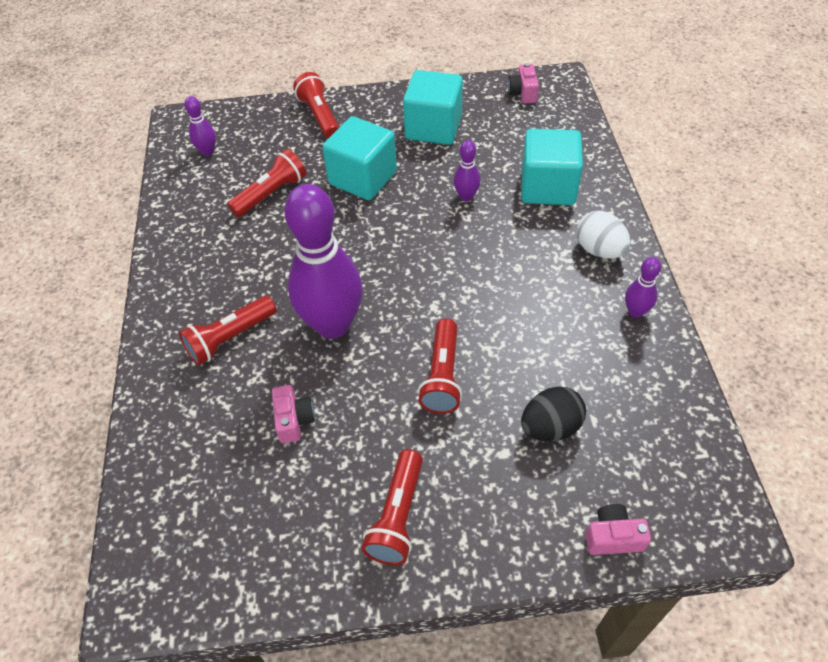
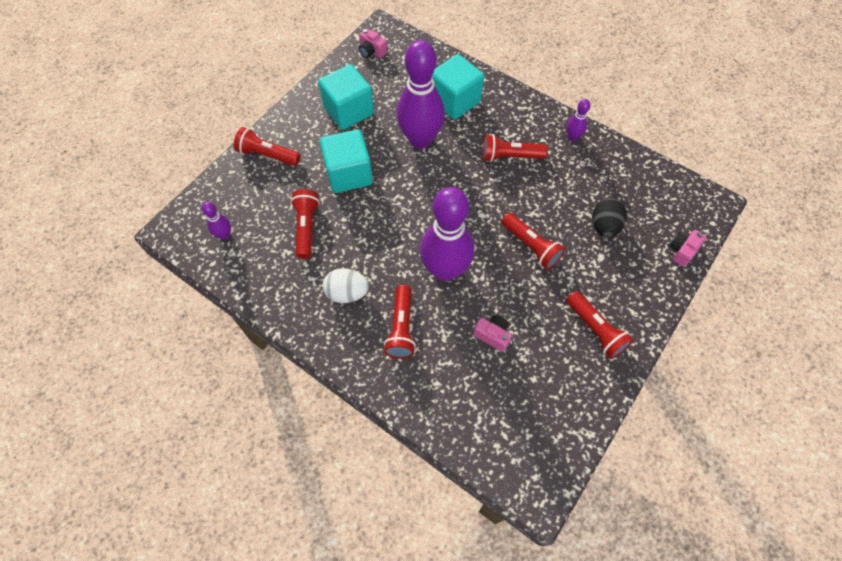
camera: 50 degrees left, 10 degrees up
purple bowling pin [454,140,480,201] -> purple bowling pin [397,40,445,149], size x2.33
white egg [576,211,630,259] -> white egg moved to [323,268,369,303]
none -> red flashlight [482,134,548,162]

